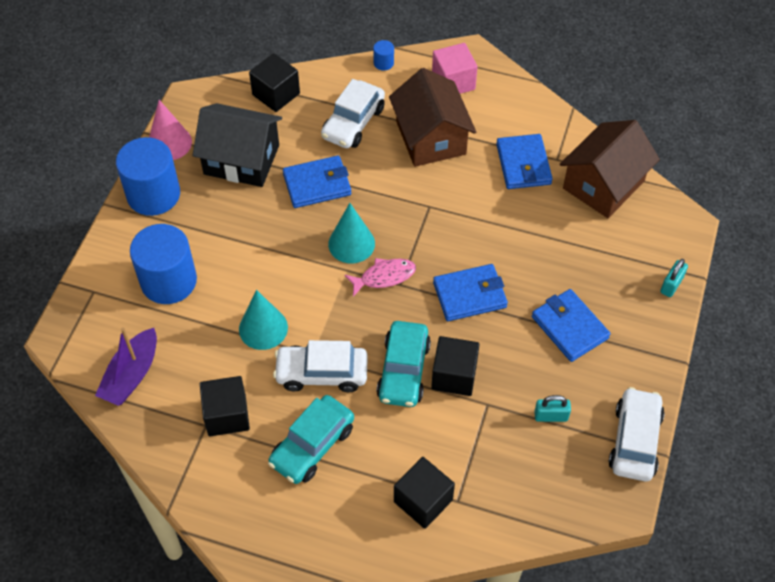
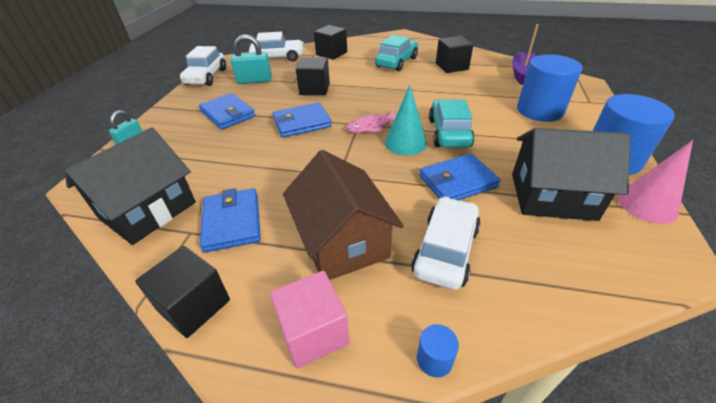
camera: 175 degrees right, 15 degrees down
turquoise cone [239,290,288,350] -> none
black cube [249,53,300,112] -> black cube moved to [135,246,230,338]
white car [273,340,368,392] -> white car moved to [249,32,304,62]
turquoise car [376,321,431,407] -> turquoise car moved to [429,99,474,147]
turquoise padlock [534,395,571,422] -> turquoise padlock [231,34,272,84], size x1.65
brown house [560,120,660,218] -> black house [65,127,196,245]

